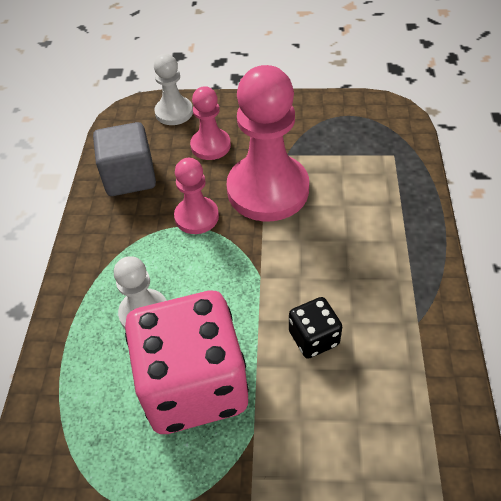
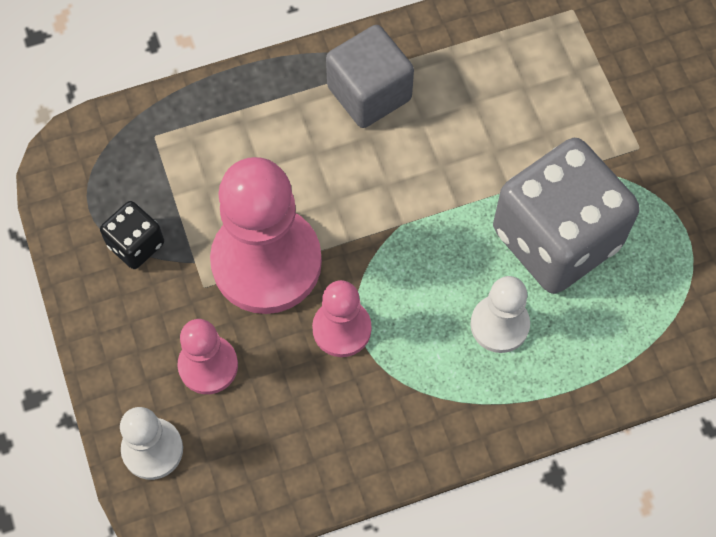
camera: 115 degrees left, 15 degrees up
grey cube [93,122,156,196] -> grey cube moved to [326,25,414,128]
pink dice [125,291,249,434] -> grey dice [493,138,640,294]
black dice [289,297,342,359] -> black dice moved to [100,201,164,269]

